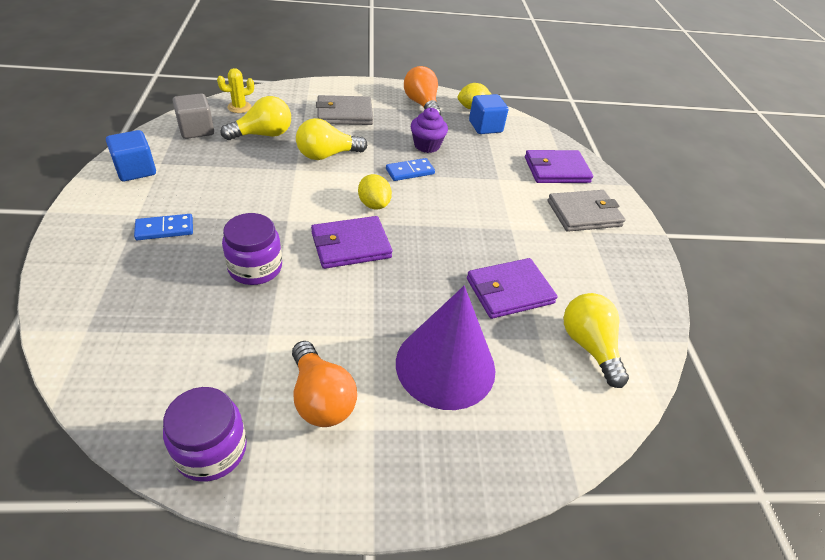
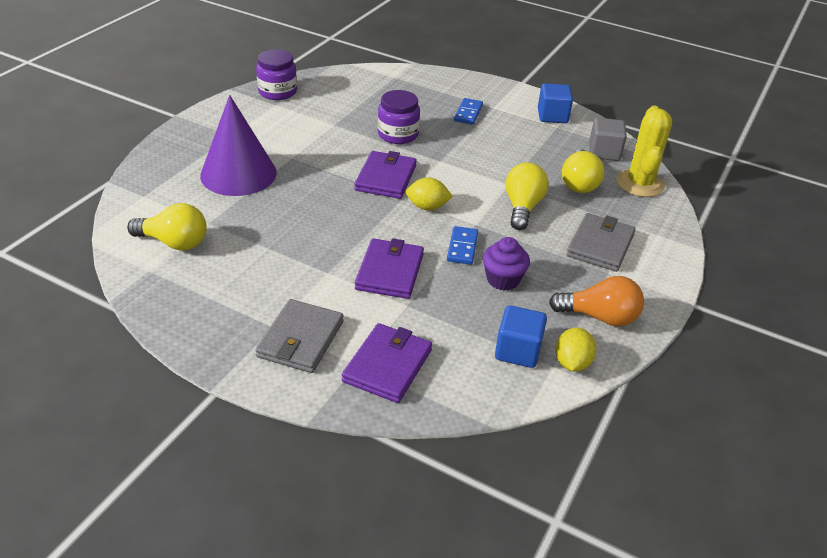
camera: 125 degrees right, 5 degrees down
yellow cactus [217,68,254,113] -> yellow cactus [616,105,672,197], size x1.86
orange light bulb [292,341,357,427] -> none
purple wallet [467,258,557,319] -> purple wallet moved to [355,238,424,299]

